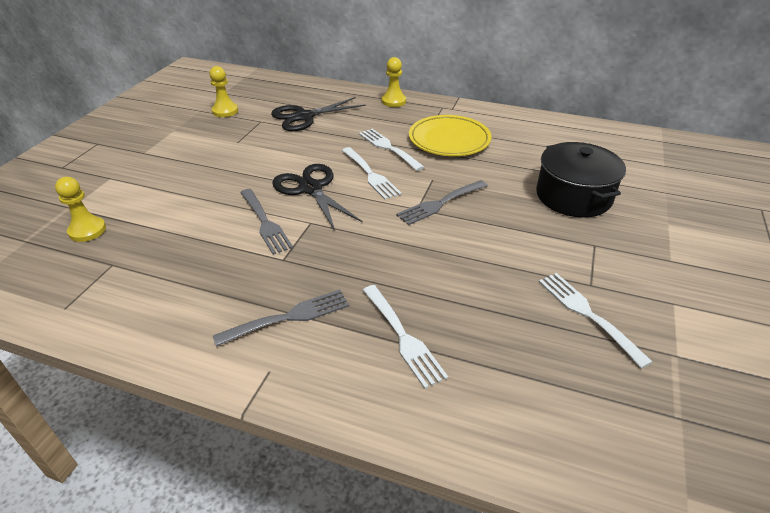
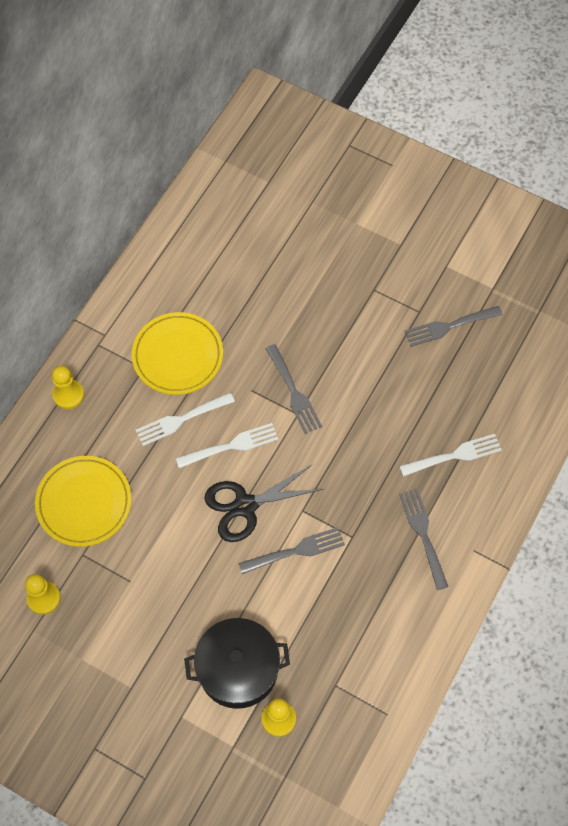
camera: 80 degrees left, 25 degrees up
black scissors [271,97,366,131] -> yellow plate [35,456,132,547]
black pot [536,142,626,217] -> black pot moved to [184,618,290,709]
white fork [539,273,653,369] -> grey fork [405,306,502,347]

